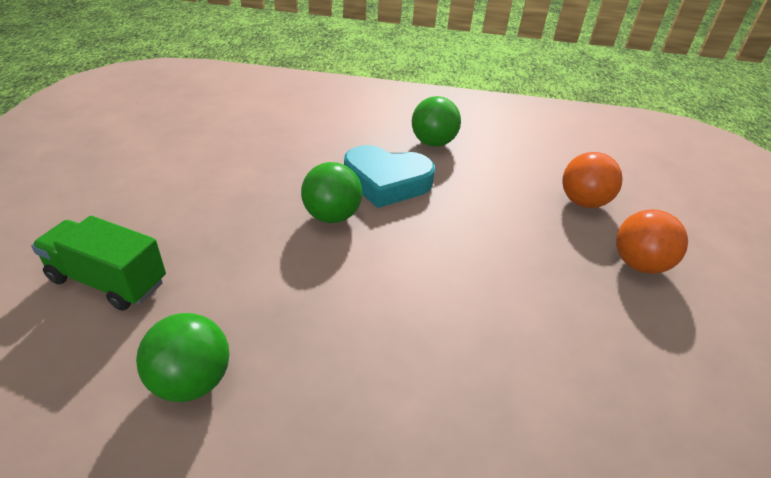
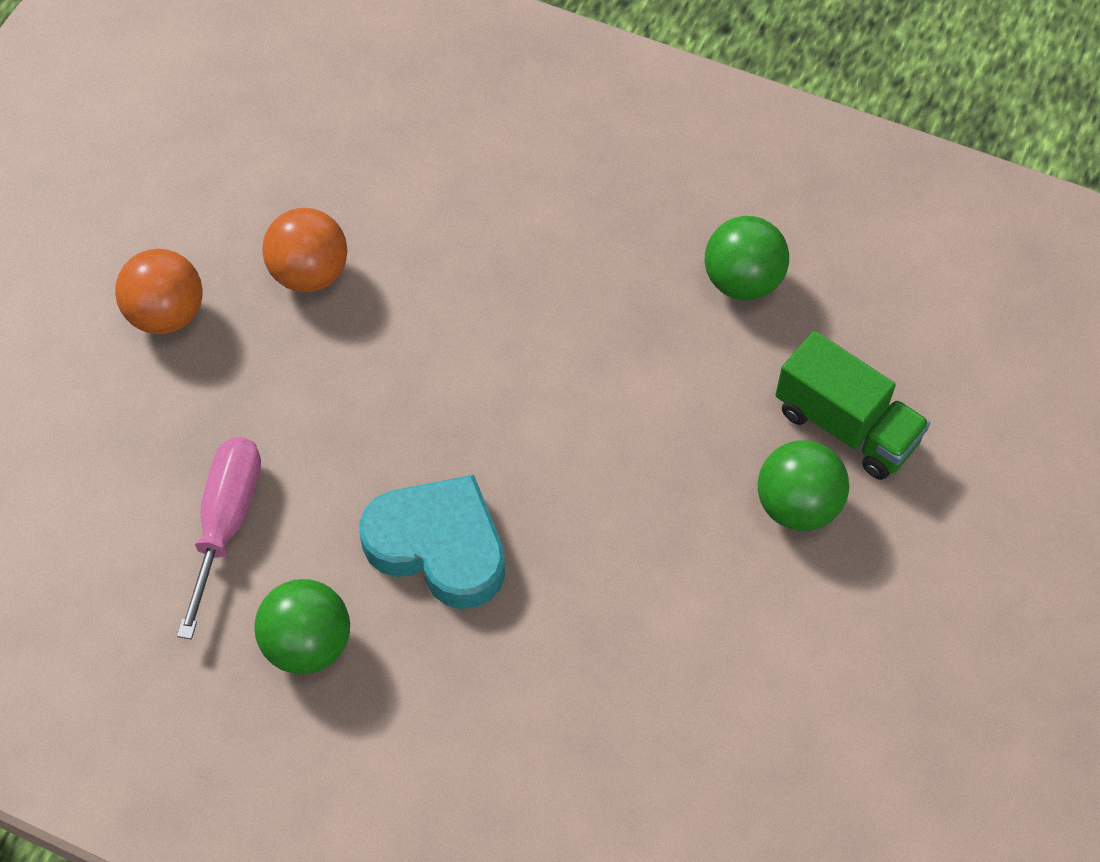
camera: 160 degrees left, 20 degrees up
green ball [301,162,362,223] -> green ball moved to [757,440,849,531]
orange ball [562,152,623,208] -> orange ball moved to [262,208,347,292]
none -> pink screwdriver [177,437,261,639]

